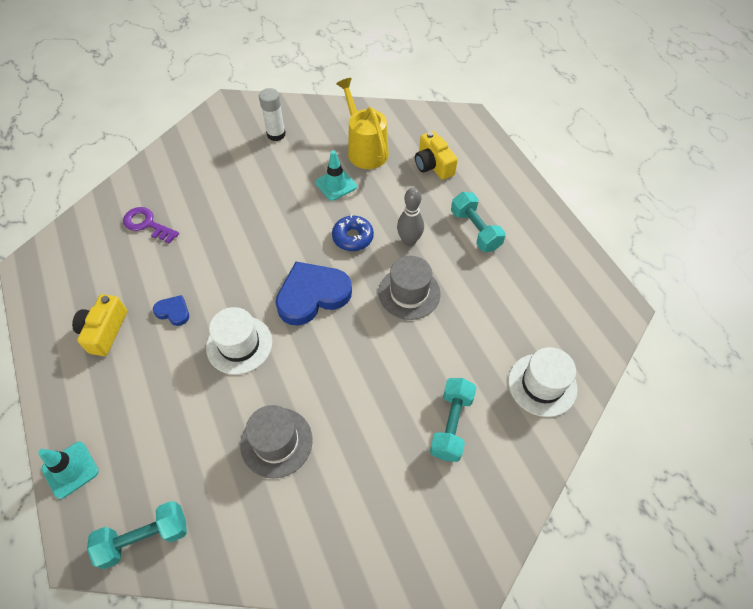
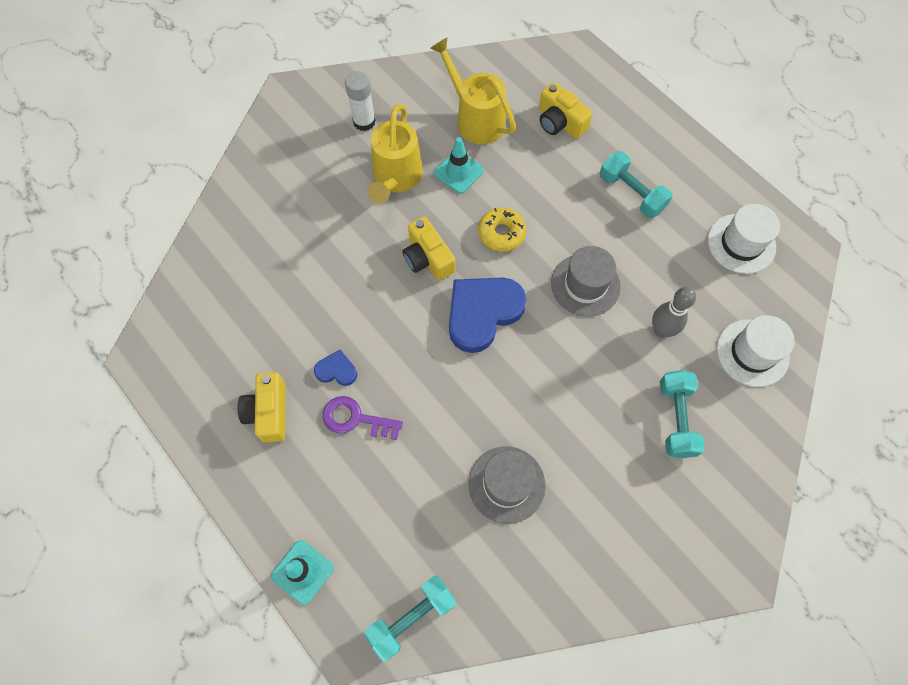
camera: 15 degrees left, 10 degrees up
purple key [123,207,179,244] -> purple key moved to [322,396,403,440]
white hat [206,307,272,375] -> white hat moved to [708,204,780,274]
blue donut [332,214,374,251] -> yellow donut [478,208,526,252]
grey bowling pin [397,188,424,246] -> grey bowling pin moved to [652,287,696,338]
none -> yellow watering can [368,104,423,204]
none -> yellow camera [403,216,455,281]

